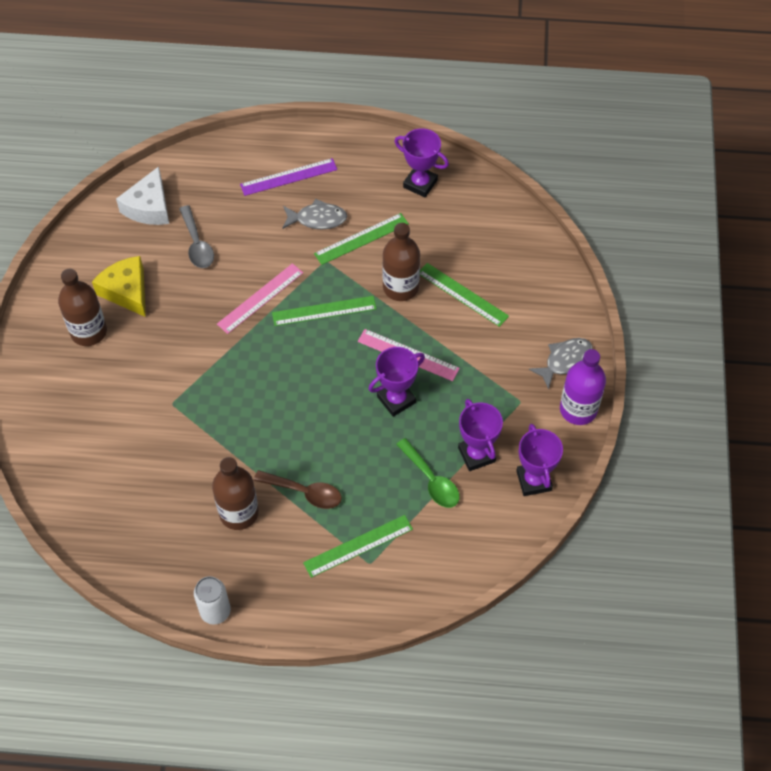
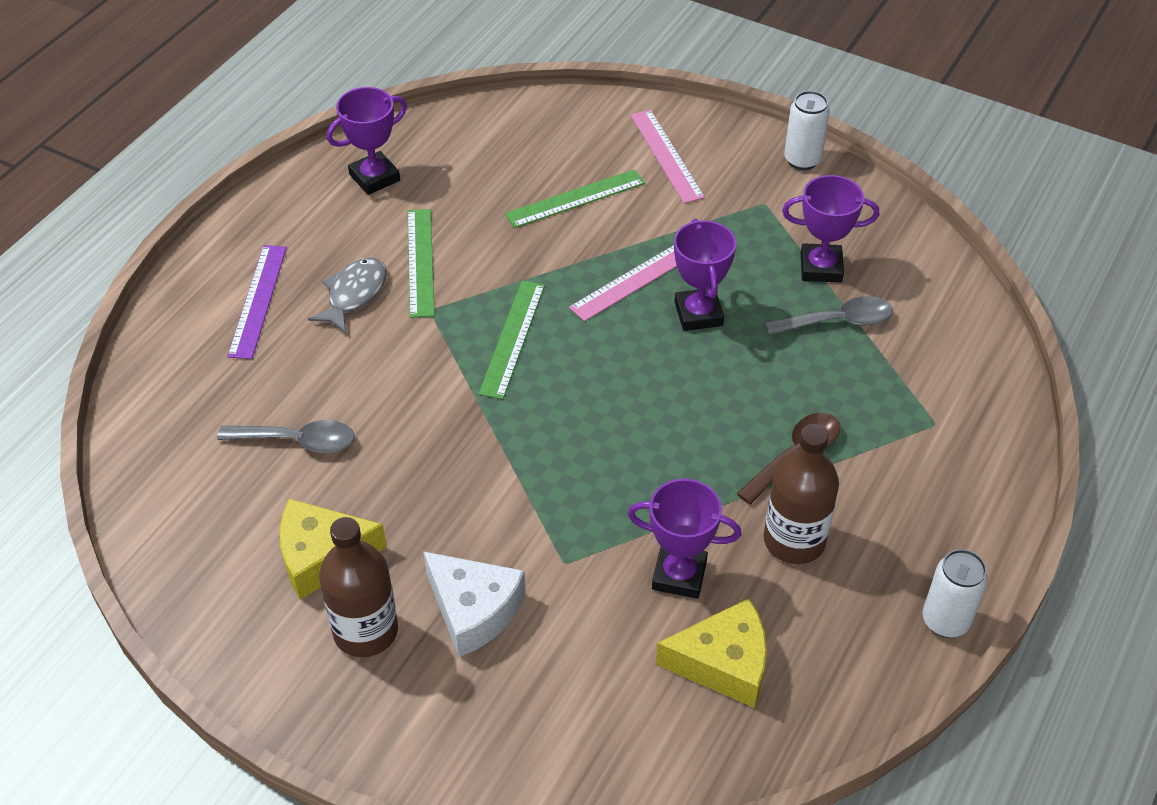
camera: 65 degrees left, 10 degrees down
white cheese [116,166,169,225] -> white cheese moved to [423,551,526,657]
pink ruler [217,263,303,334] -> pink ruler moved to [631,110,705,203]
green ruler [303,515,413,578] -> none
brown bottle [382,223,420,301] -> none
green spoon [396,438,460,508] -> grey spoon [765,296,893,335]
purple trophy [516,424,563,496] -> purple trophy moved to [628,479,741,599]
grey fish [529,338,593,390] -> none
purple bottle [560,349,606,425] -> white can [784,91,830,170]
none -> yellow cheese [656,598,767,708]

